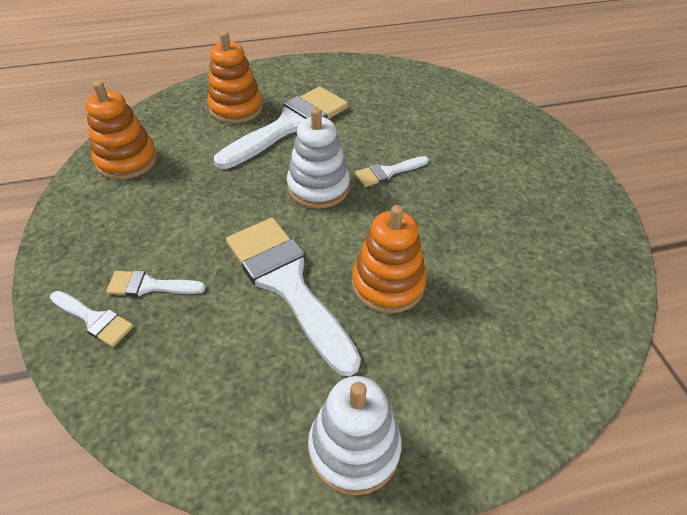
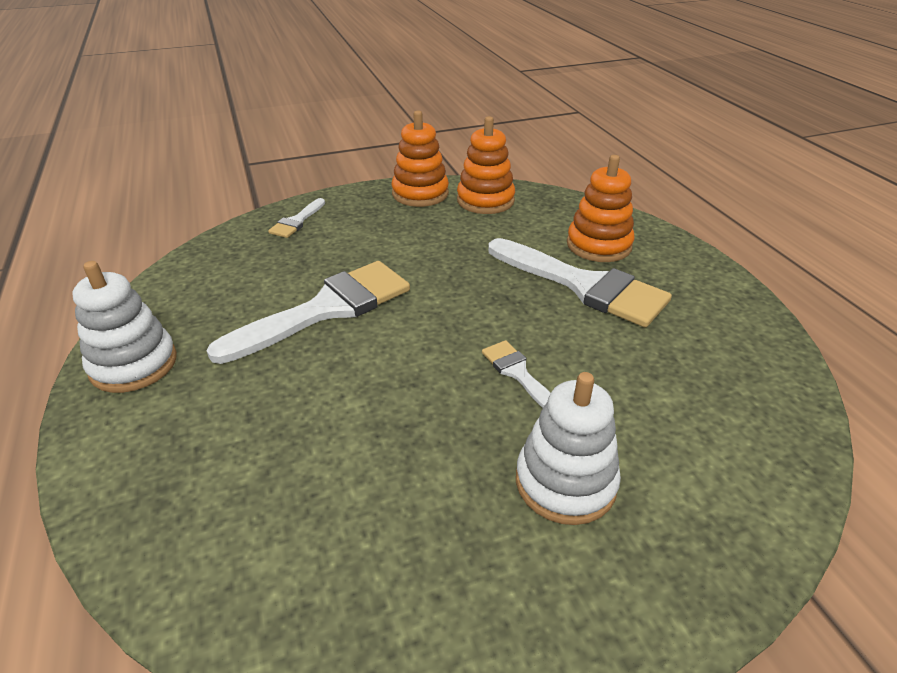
camera: 85 degrees right, 10 degrees down
white brush [106,270,206,297] -> none
white stacking toy [287,108,350,209] -> white stacking toy moved to [516,372,621,525]
orange stacking toy [352,205,427,313] -> orange stacking toy moved to [391,110,449,207]

